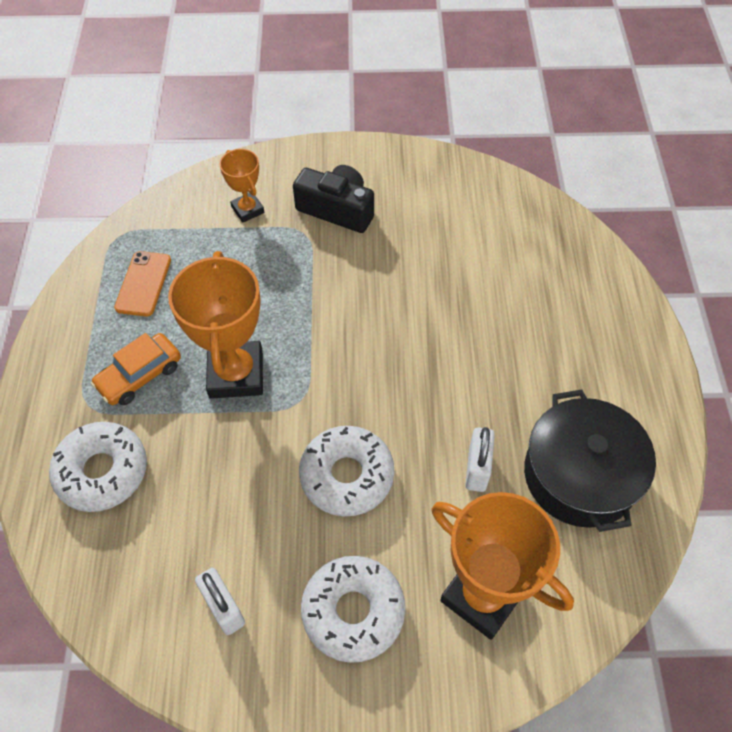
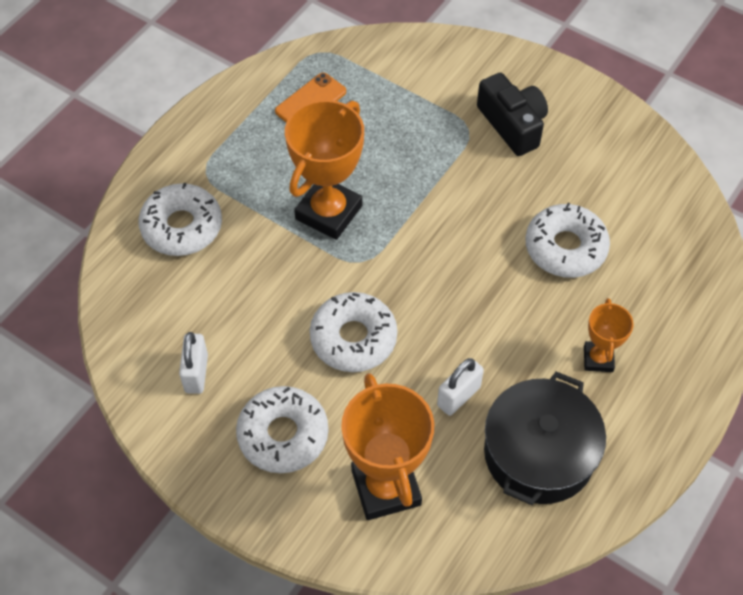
camera: 35 degrees right, 0 degrees up
orange car [91,333,181,405] -> none
orange trophy [219,149,264,223] -> orange trophy moved to [584,298,634,372]
none -> white donut [525,203,610,278]

